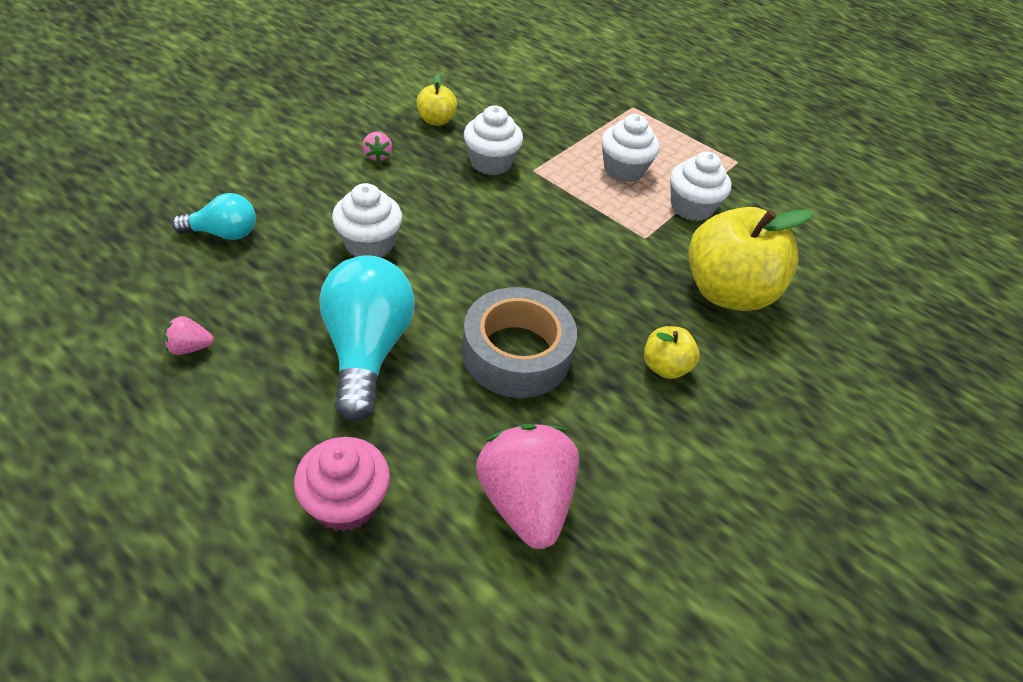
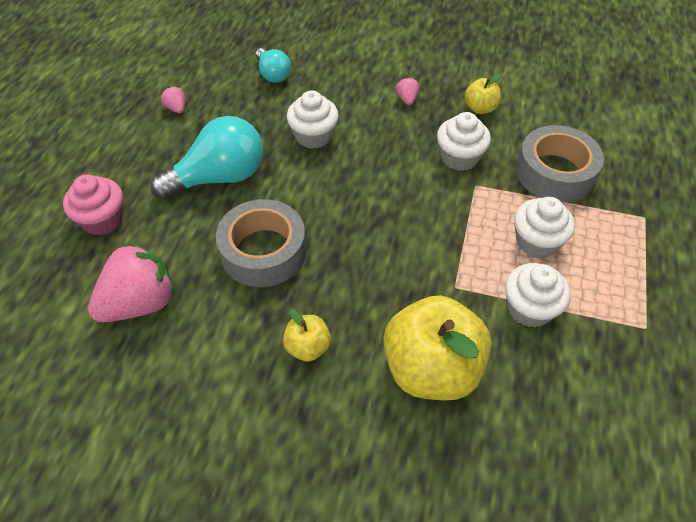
camera: 70 degrees right, 5 degrees up
pink strawberry [362,132,392,162] -> pink strawberry turned 120 degrees clockwise [396,77,419,105]
none -> grey tape [516,125,604,202]

